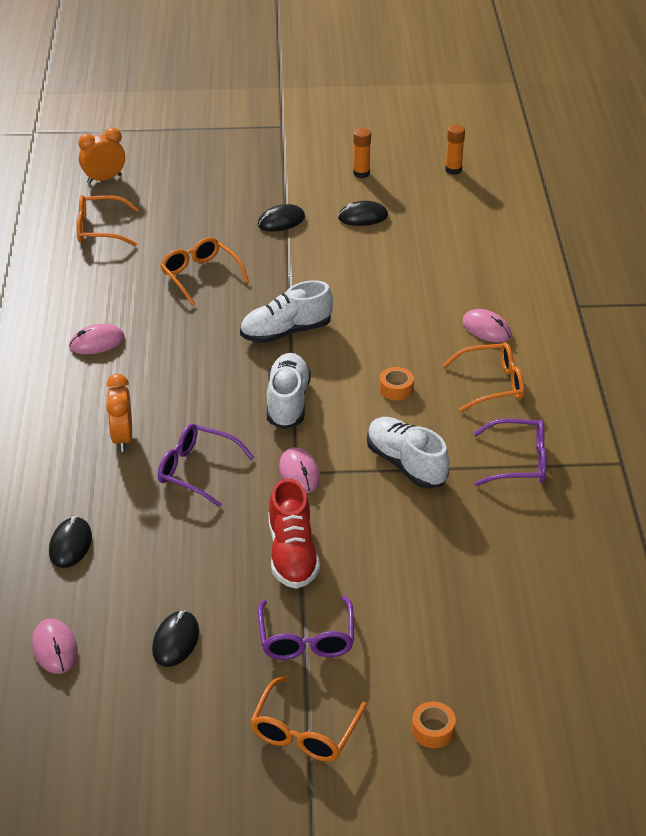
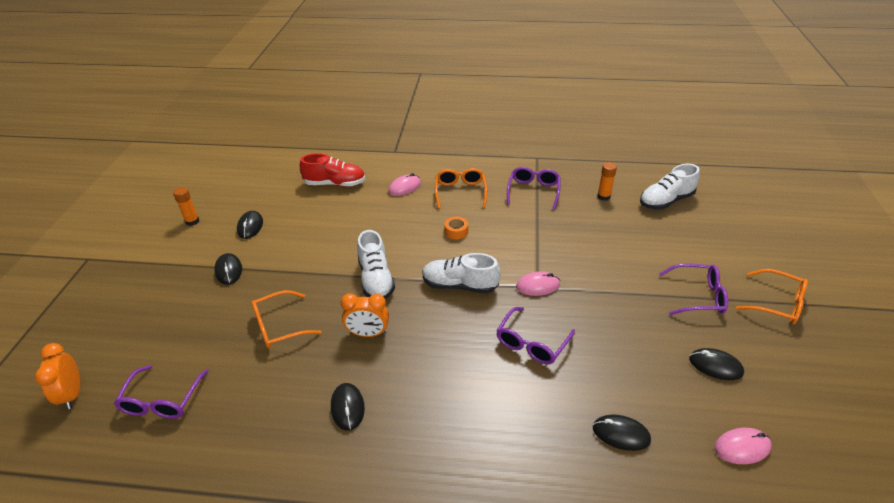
camera: 80 degrees left, 0 degrees up
pink mouse [69,324,125,354] -> black mouse [331,383,365,430]
orange glasses [77,195,139,246] -> purple glasses [114,365,209,419]
orange clock [106,374,132,452] -> orange clock moved to [341,293,389,337]
red shoe [268,478,320,589] -> red shoe moved to [300,153,365,187]
white shoe [367,417,450,489] -> white shoe moved to [640,164,700,210]
orange tape [412,702,456,748] -> none
orange glue stick [445,124,465,175] -> orange glue stick moved to [597,162,617,201]

